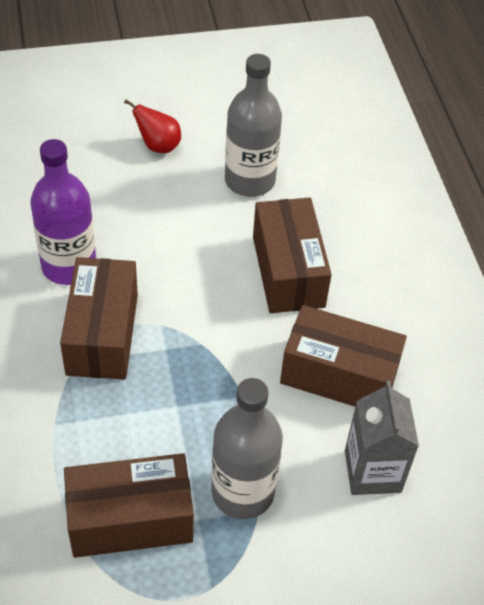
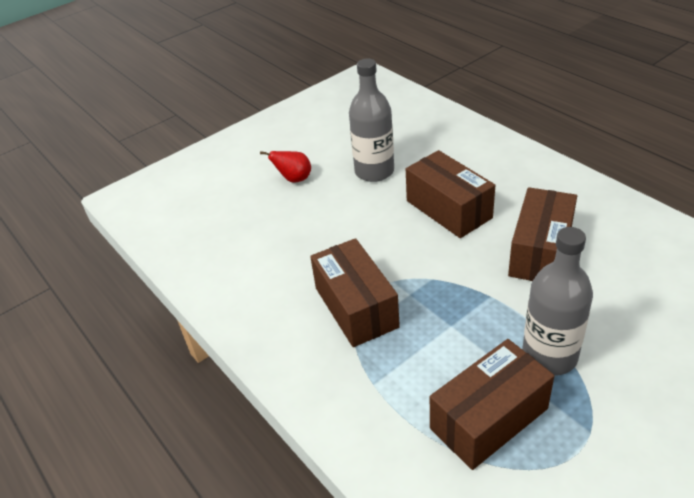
camera: 20 degrees left, 10 degrees down
purple bottle [30,139,96,285] -> none
brown box [280,305,407,407] -> brown box turned 60 degrees counterclockwise [508,187,577,281]
grey carton [345,381,419,495] -> none

